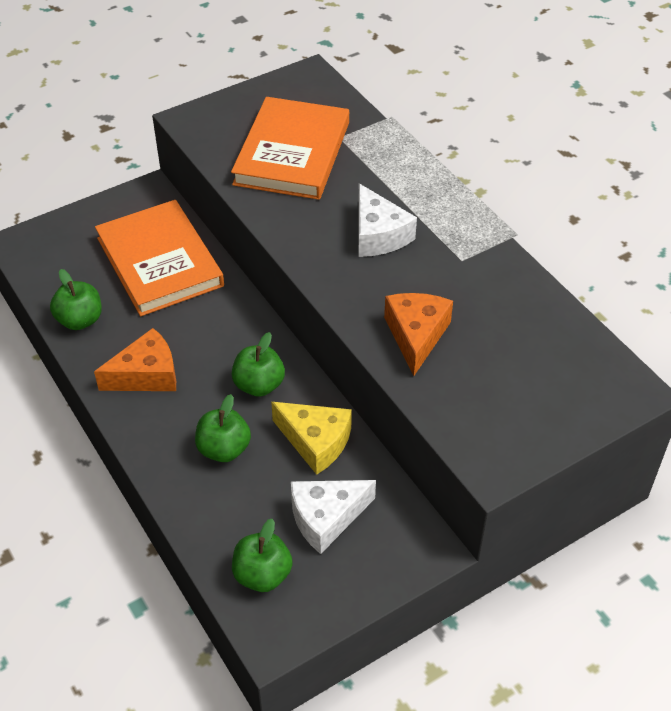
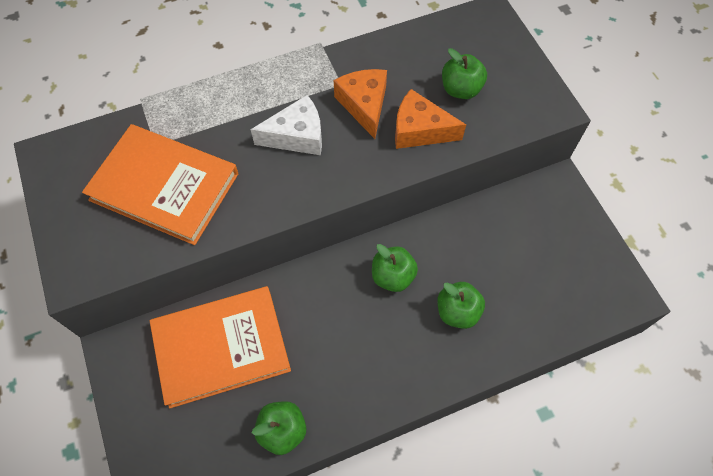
camera: 80 degrees left, 15 degrees up
orange cheese [94,328,176,391] -> orange cheese moved to [334,69,387,139]
green apple [232,519,293,592] -> green apple moved to [442,48,487,99]
yellow cheese [271,402,352,475] -> none
white cheese [291,480,376,554] -> none

